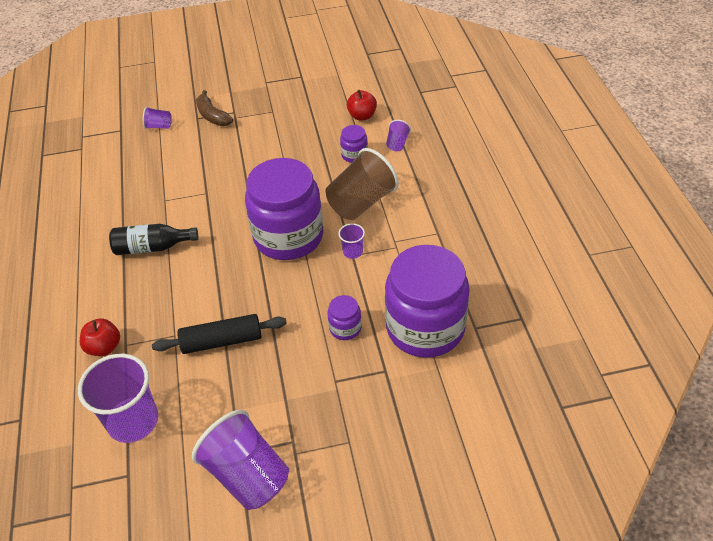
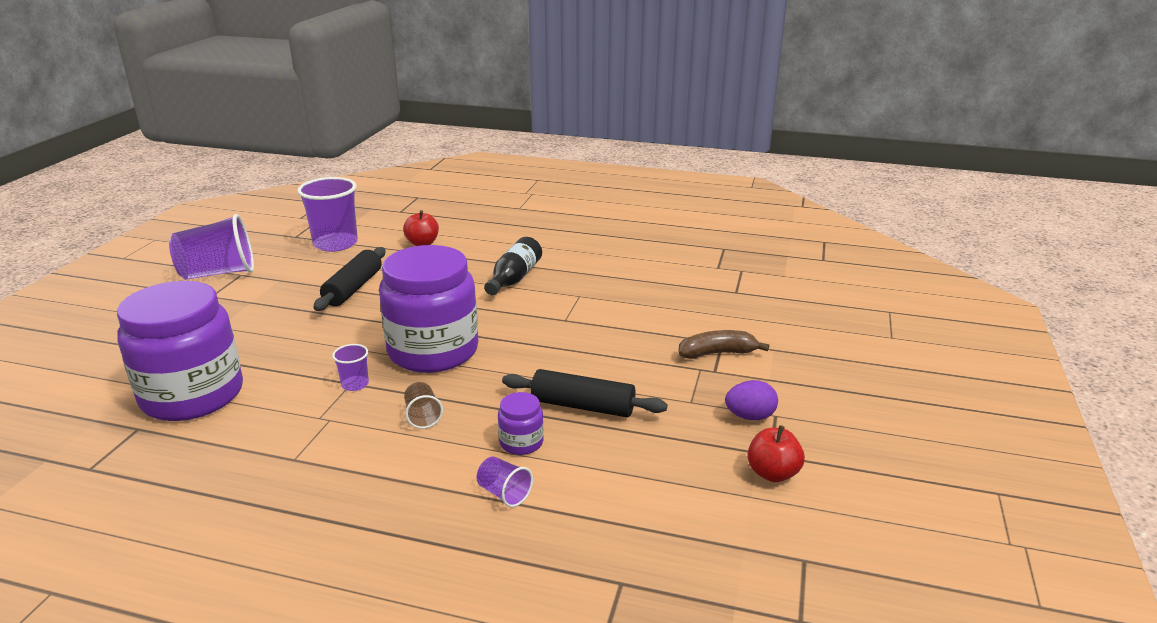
camera: 115 degrees right, 20 degrees down
purple cup [143,107,172,129] -> none
brown cup [325,148,399,220] -> brown cup [404,382,443,429], size x0.46
purple jar [327,295,362,340] -> none
red apple [347,90,377,120] -> red apple moved to [747,425,805,482]
none -> black rolling pin [502,369,668,417]
none -> purple egg [725,380,778,420]

